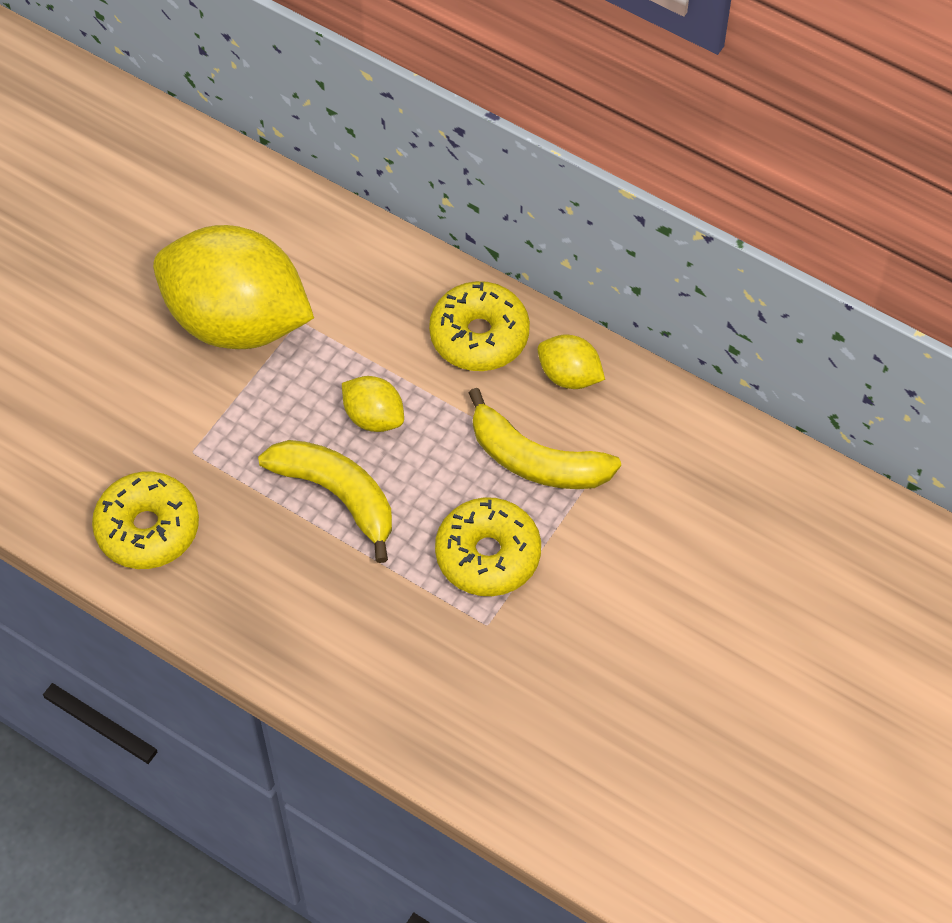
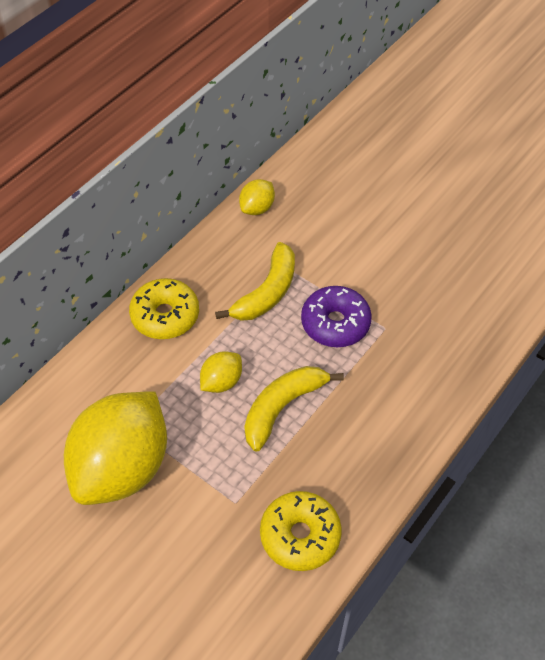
camera: 85 degrees left, 5 degrees down
yellow donut [435,497,541,596] -> purple donut [301,286,372,347]
yellow lemon [537,335,605,389] -> yellow lemon moved to [239,179,275,215]

